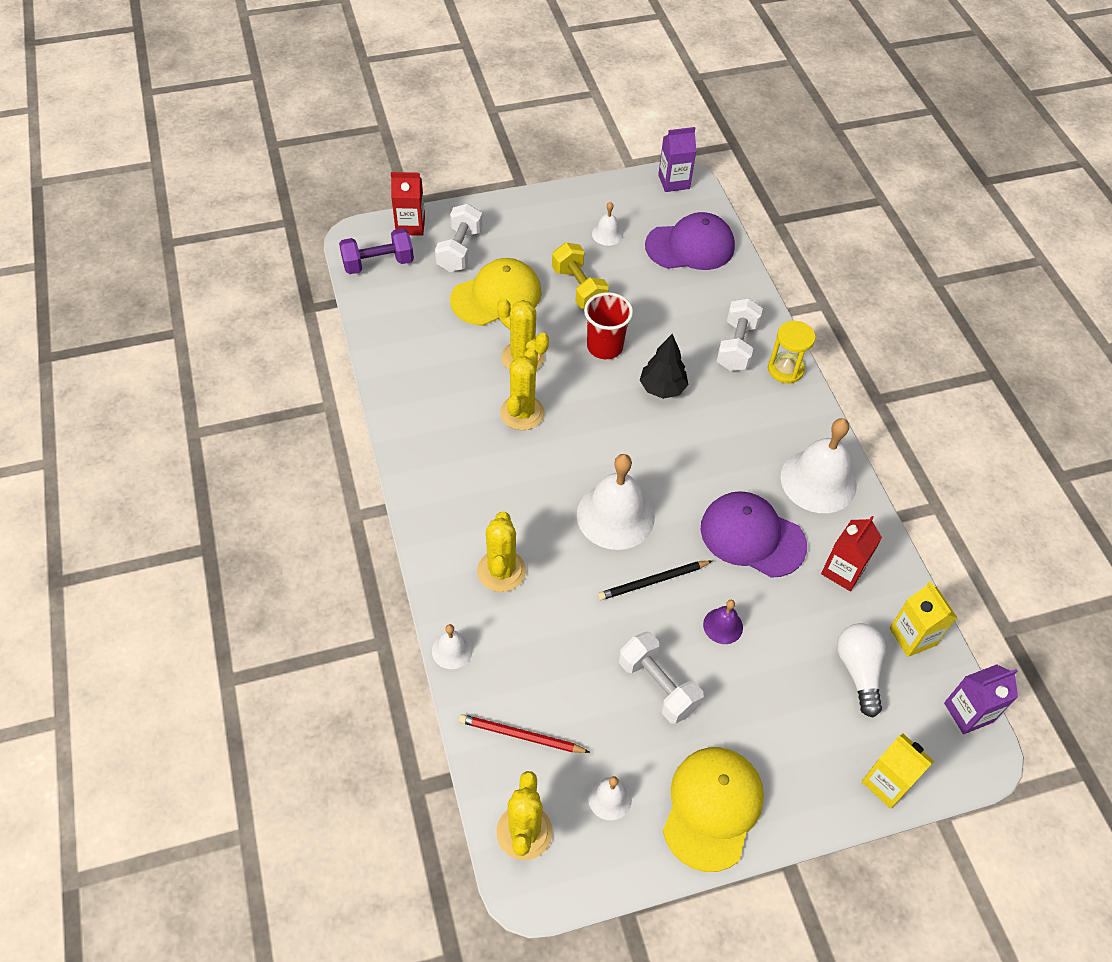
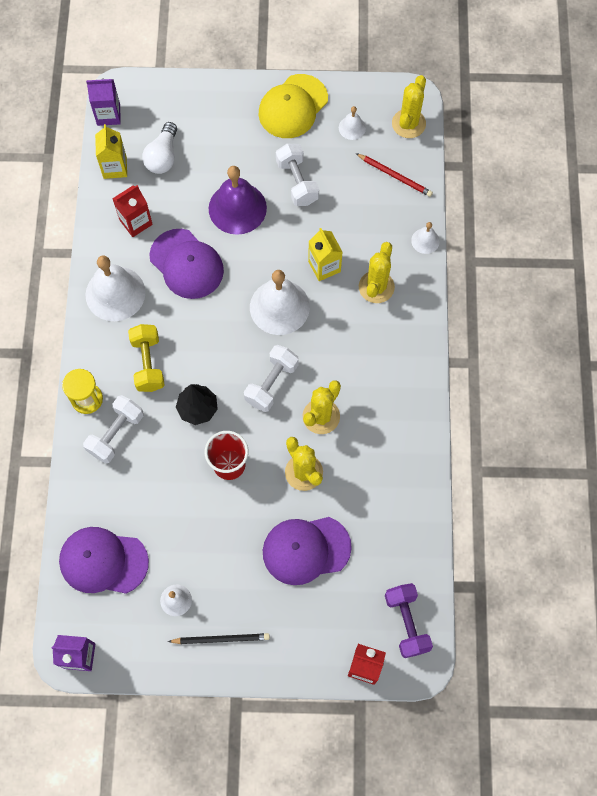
camera: 160 degrees left, 15 degrees up
purple dumbbell [339,228,414,274] -> purple dumbbell turned 75 degrees clockwise [385,583,433,658]
white dumbbell [435,204,483,272] -> white dumbbell moved to [244,345,299,412]
yellow cap [450,258,542,326] -> purple cap [263,517,352,585]
yellow dumbbell [552,243,609,309] -> yellow dumbbell moved to [128,324,165,392]
black pencil [598,561,712,600] -> black pencil moved to [168,633,270,644]
purple bell [703,600,743,644] -> purple bell [209,166,267,235], size x2.08
yellow carton [861,734,934,809] -> yellow carton moved to [308,228,342,281]

